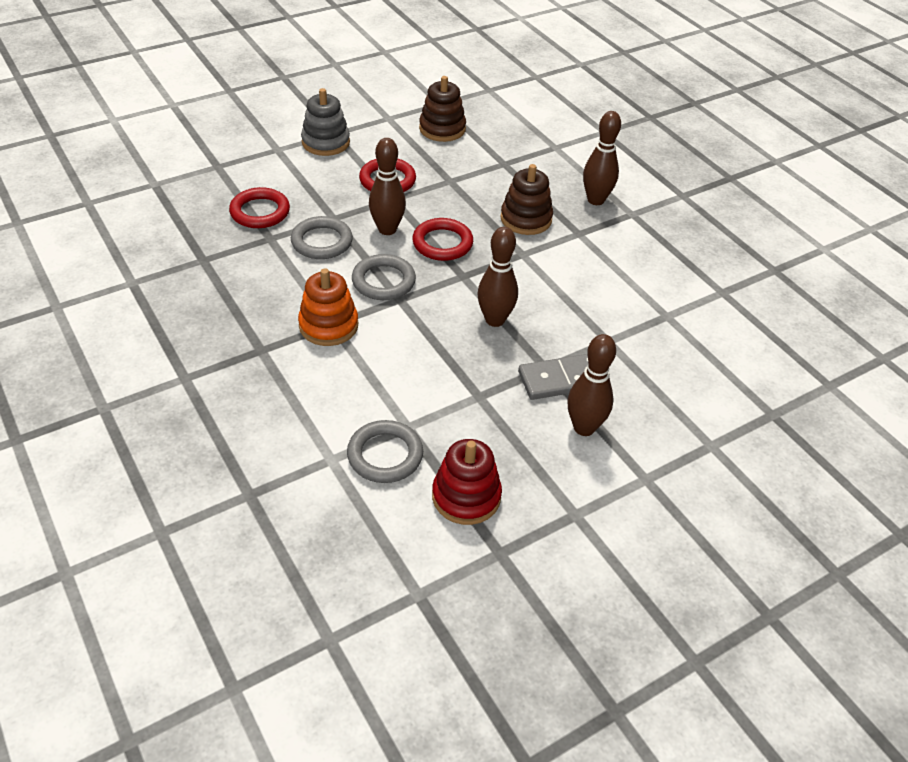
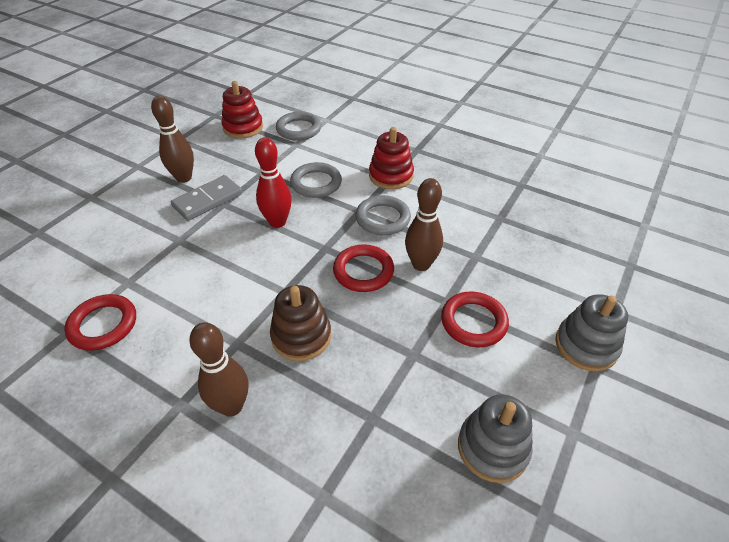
camera: 155 degrees right, 0 degrees up
red ring [229,187,290,228] -> red ring moved to [64,294,136,351]
grey ring [291,216,353,259] -> grey ring moved to [290,162,342,198]
orange stacking toy [298,268,358,346] -> red stacking toy [369,127,414,189]
brown stacking toy [419,76,466,142] -> grey stacking toy [458,394,533,483]
brown bowling pin [477,227,518,327] -> red bowling pin [255,137,292,228]

